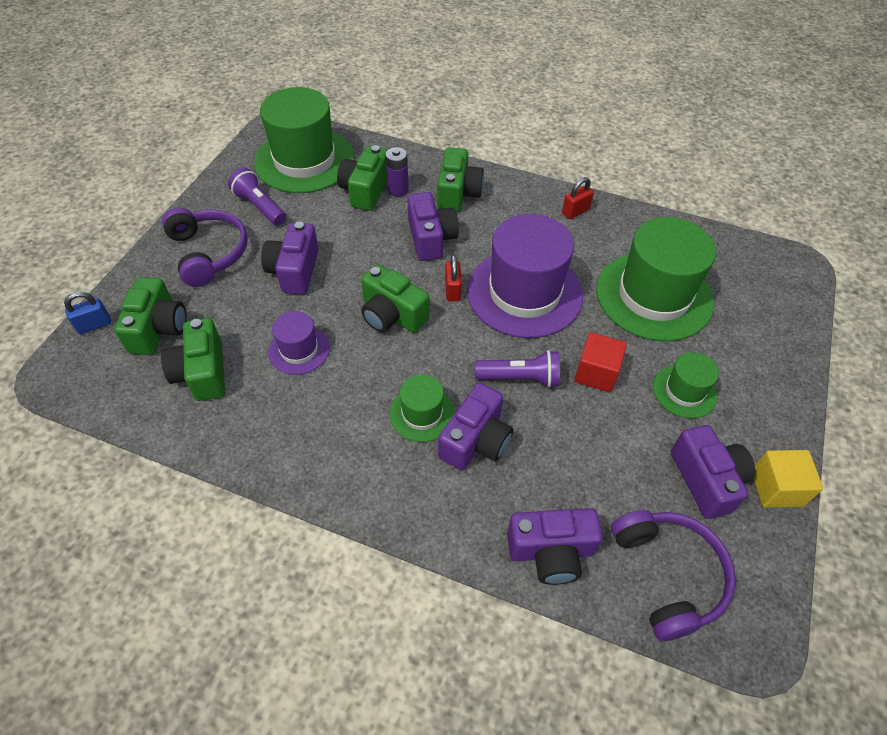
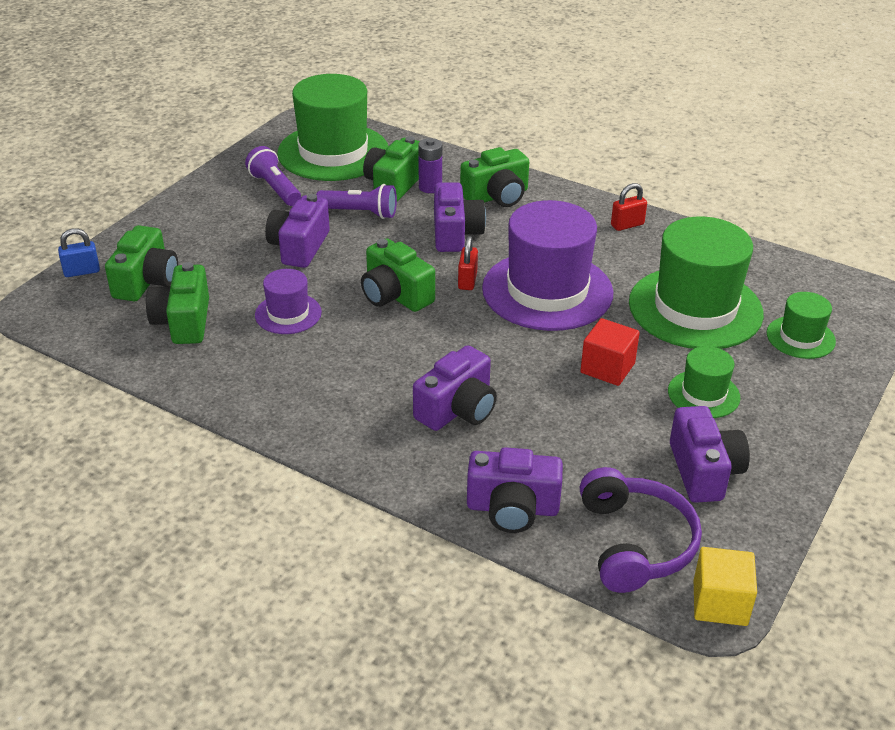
camera: 10 degrees right, 15 degrees down
purple headphones [162,207,248,287] -> none
green hat [390,374,455,442] -> green hat moved to [767,292,836,359]
green camera [437,147,484,212] -> green camera turned 45 degrees clockwise [460,147,529,207]
purple flashlight [475,350,560,387] -> purple flashlight moved to [316,184,397,219]
yellow cube [754,450,823,508] -> yellow cube moved to [694,547,757,626]

